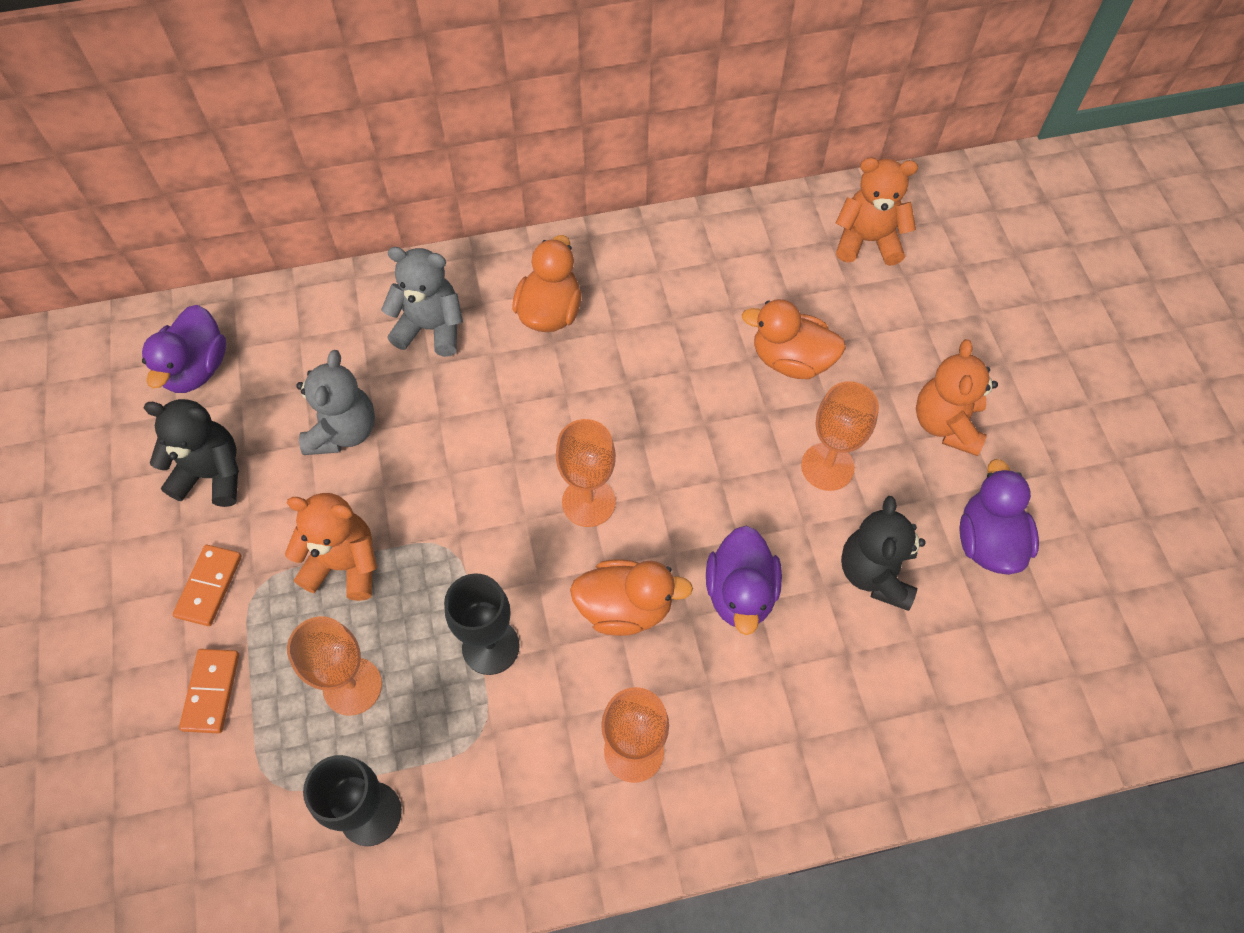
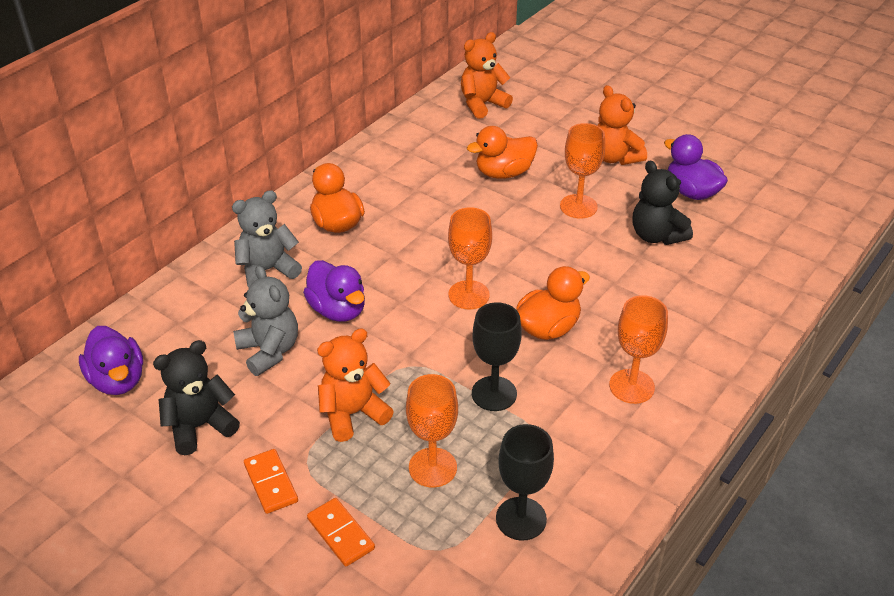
camera: 40 degrees left, 20 degrees down
purple duck [706,526,782,635] -> purple duck moved to [303,260,365,322]

